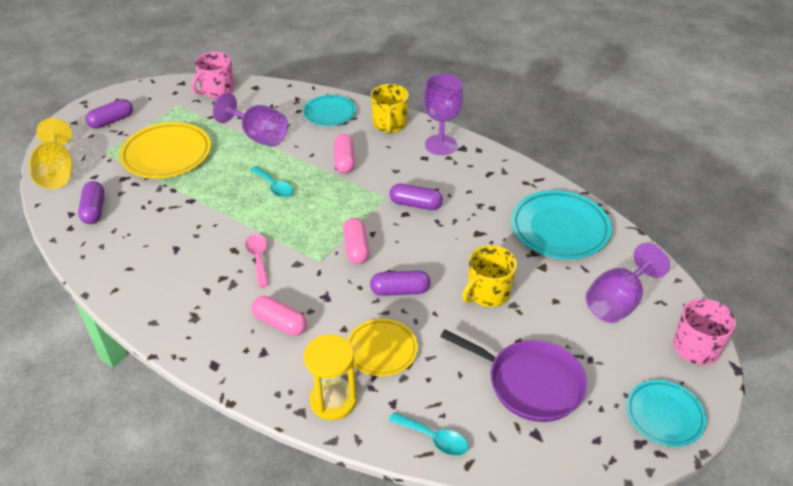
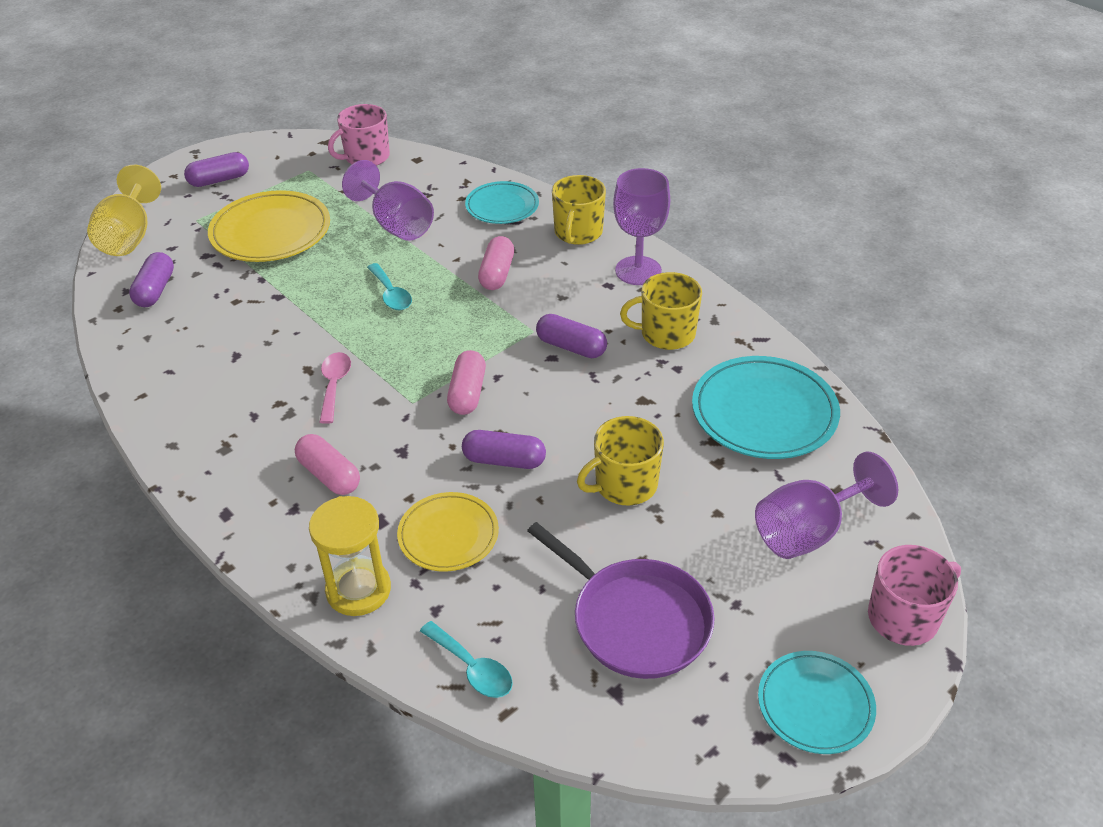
camera: 15 degrees right, 0 degrees up
none -> yellow mug [620,272,702,350]

